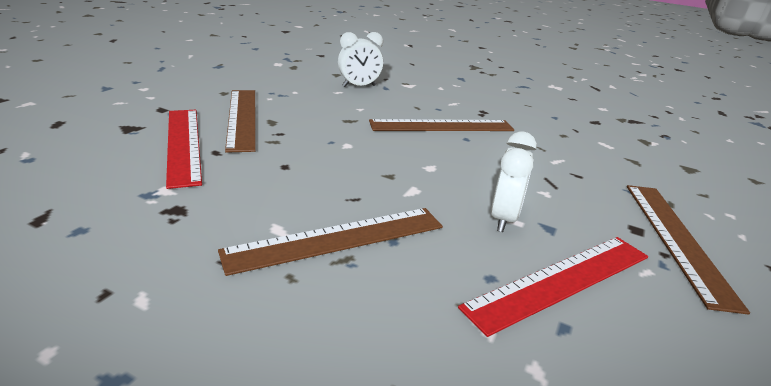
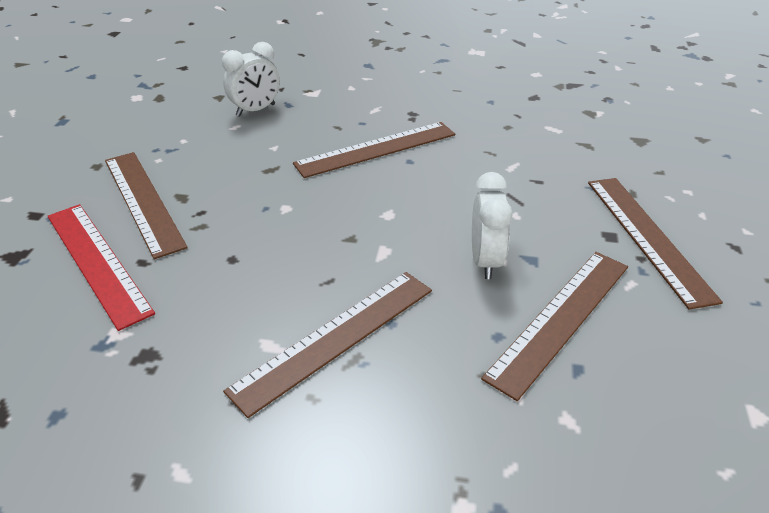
camera: 15 degrees left, 10 degrees up
red ruler [458,237,648,337] -> brown ruler [481,252,628,401]

